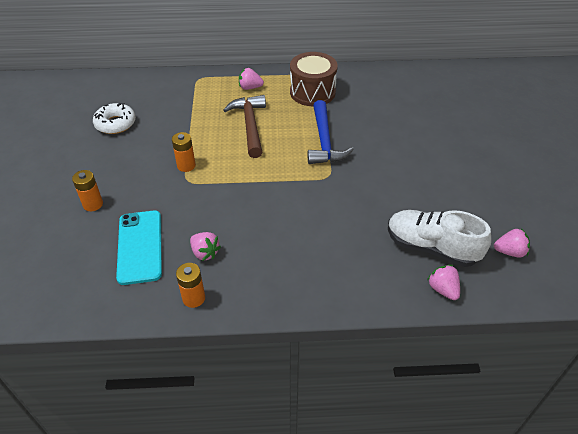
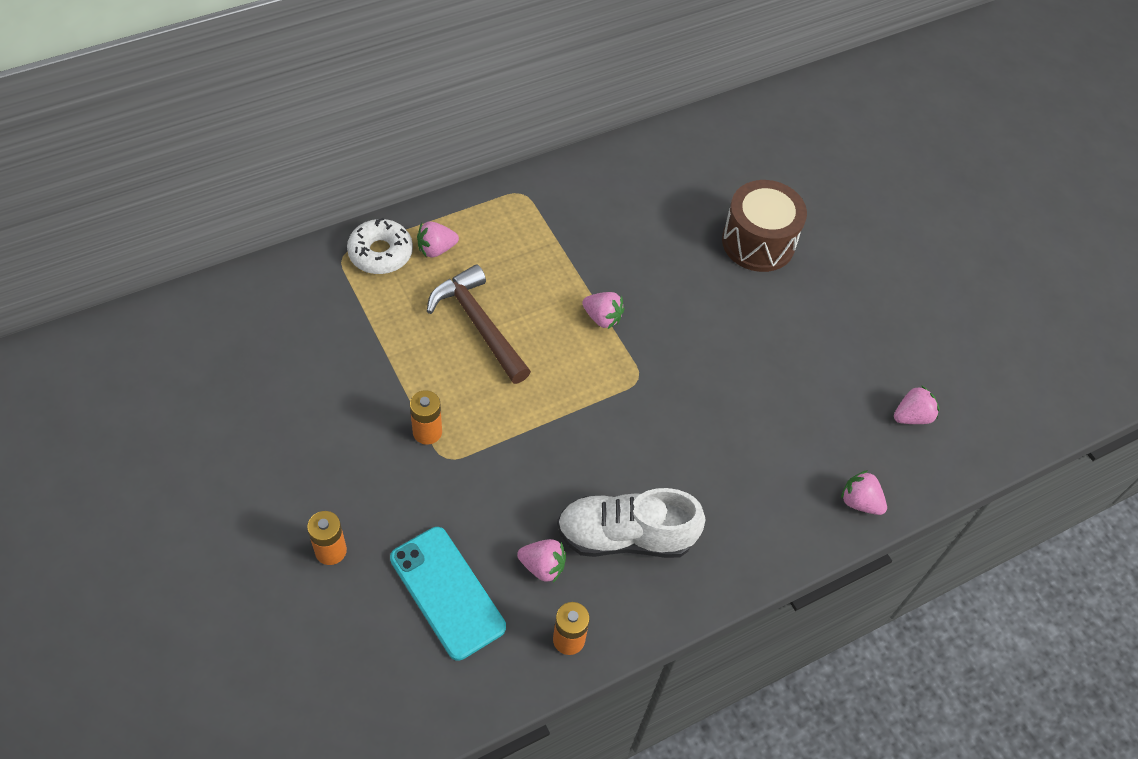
camera: 30 degrees left, 10 degrees up
white donut [93,103,136,134] -> white donut moved to [347,218,413,274]
brown drum [290,52,338,106] -> brown drum moved to [722,180,807,272]
blue hammer [308,100,354,164] -> pink strawberry [582,292,624,329]
white shoe [388,210,491,267] -> white shoe moved to [557,488,705,558]

